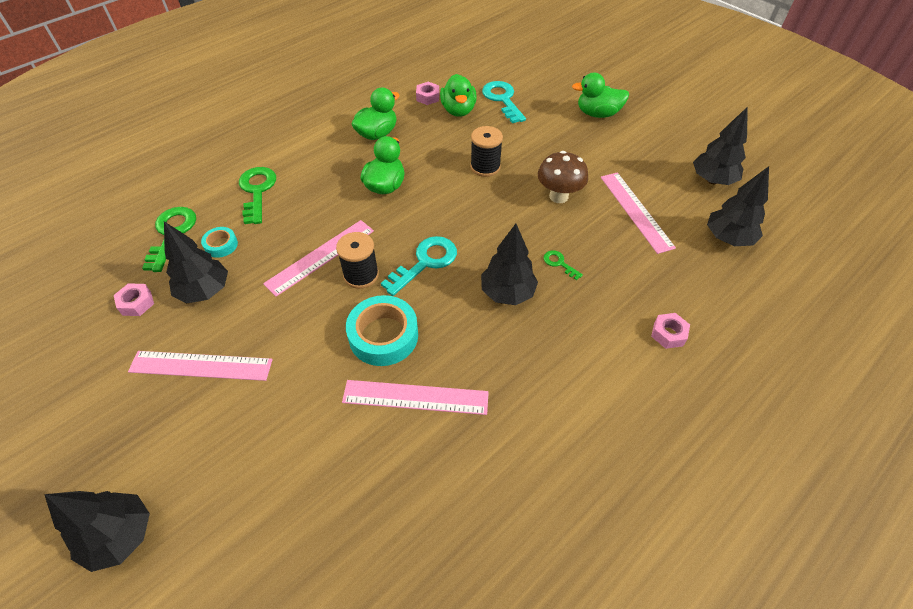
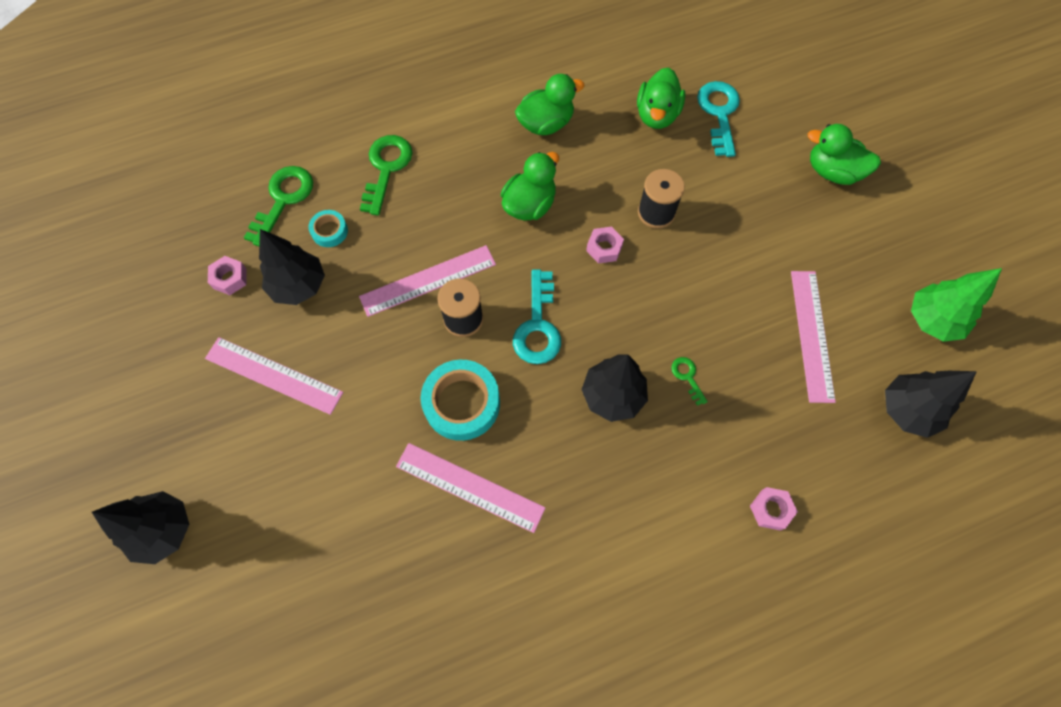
camera: 20 degrees right, 15 degrees up
turquoise key [381,236,457,296] -> turquoise key turned 120 degrees clockwise [513,269,561,364]
pink nut [416,82,439,105] -> pink nut moved to [586,227,624,264]
brown mushroom [538,151,588,203] -> none
black tree [693,106,748,185] -> green tree [911,268,1002,342]

